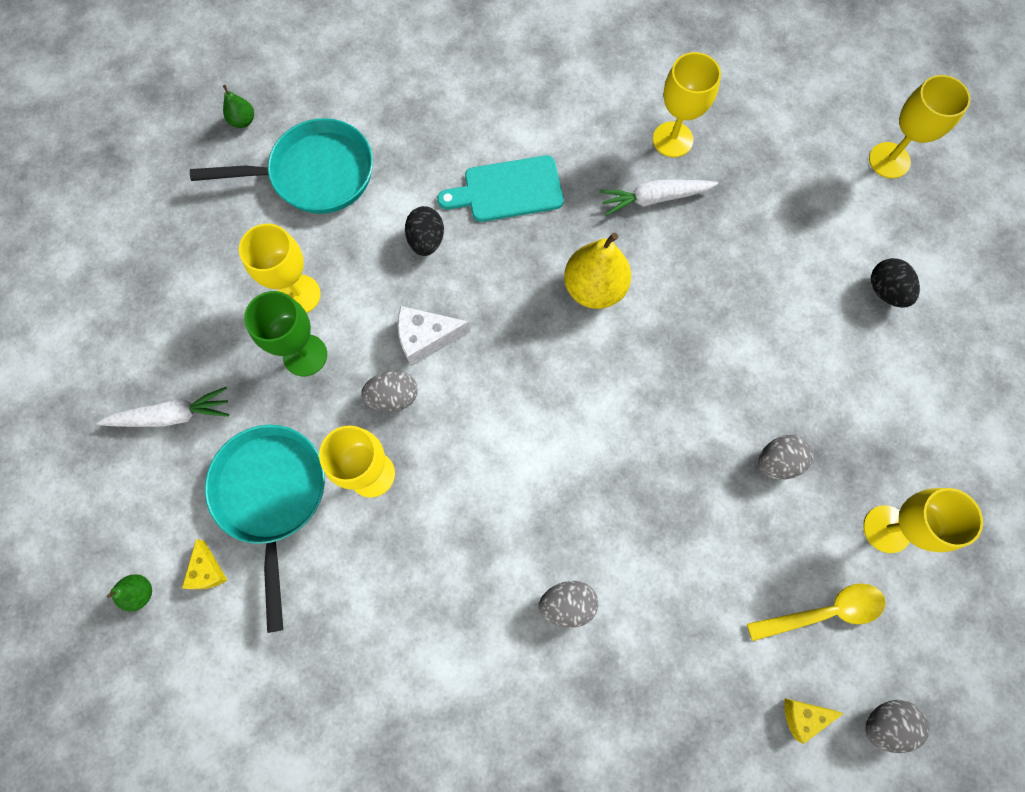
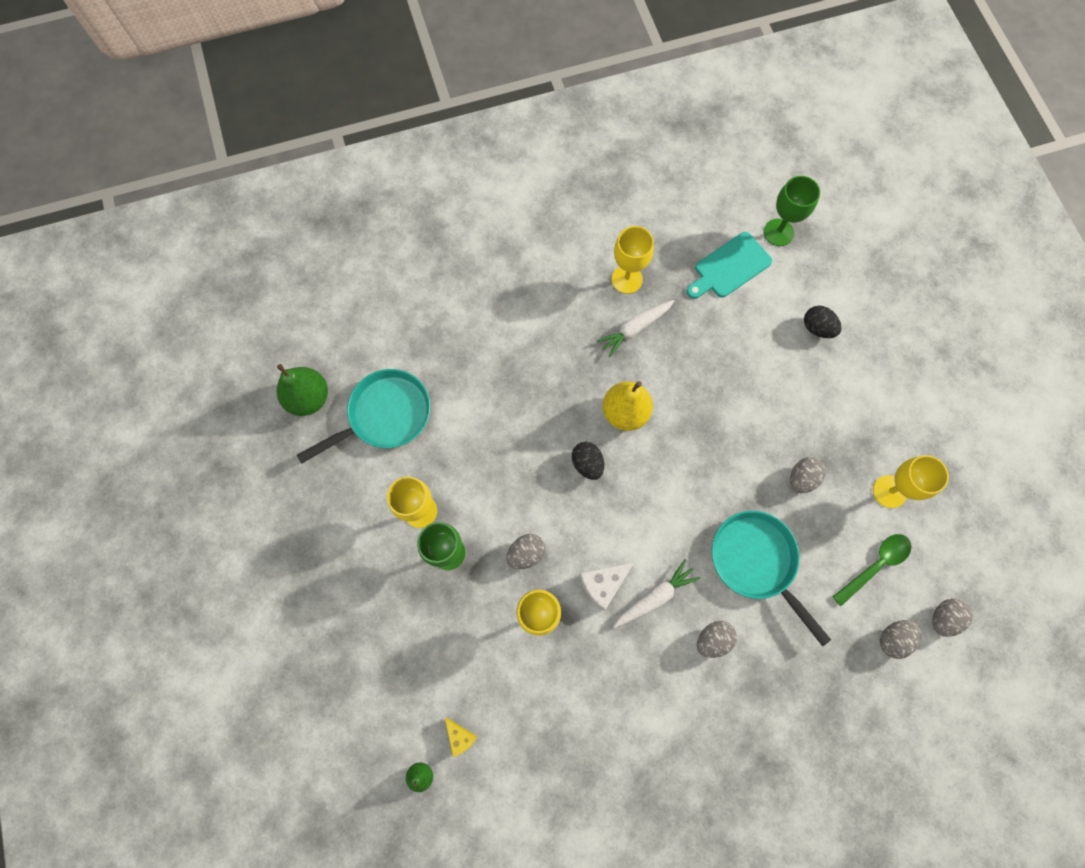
camera: 25 degrees left, 0 degrees up
white carrot [97,387,229,427] -> white carrot moved to [613,559,700,628]
turquoise pan [205,425,325,633] -> turquoise pan moved to [712,511,831,647]
green pear [223,85,254,128] -> green pear [277,364,328,416], size x2.06
white cheese [398,306,470,366] -> white cheese moved to [579,562,634,611]
black egg [405,206,444,256] -> black egg moved to [572,442,604,480]
turquoise cutting board [437,155,564,222] -> turquoise cutting board moved to [687,232,772,299]
yellow spoon [747,584,886,641] -> green spoon [832,534,912,606]
yellow cheese [784,698,844,744] -> grey egg [880,620,921,659]
yellow goblet [869,75,971,179] -> green goblet [764,176,820,246]

